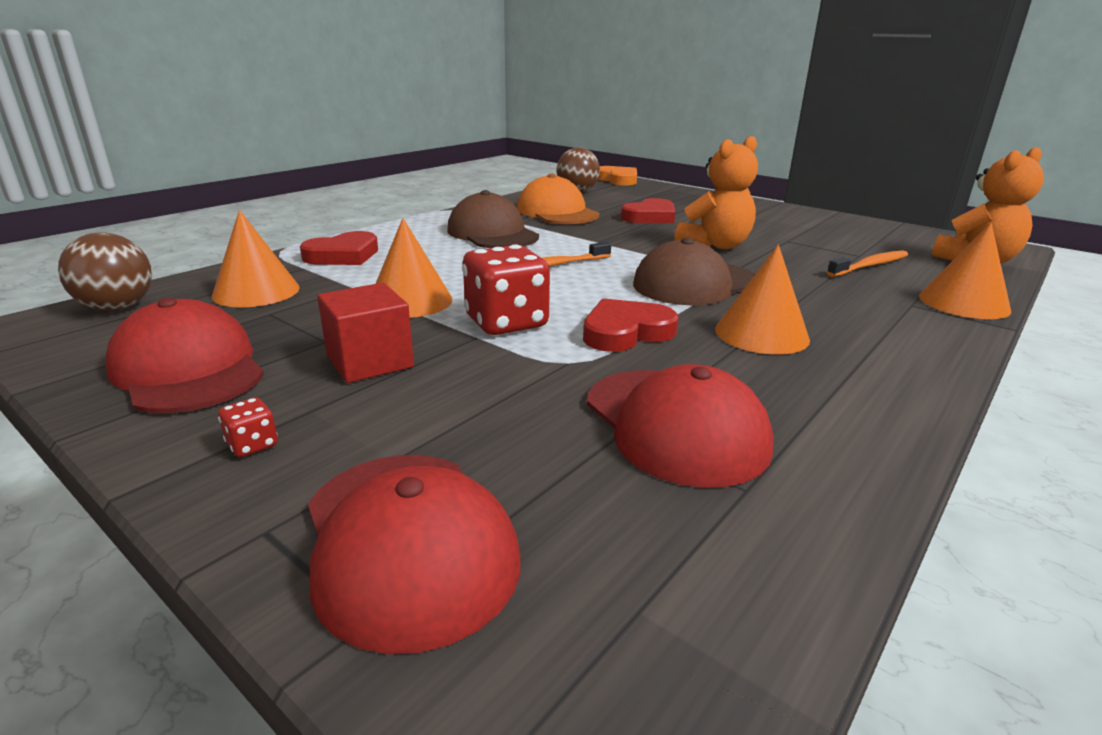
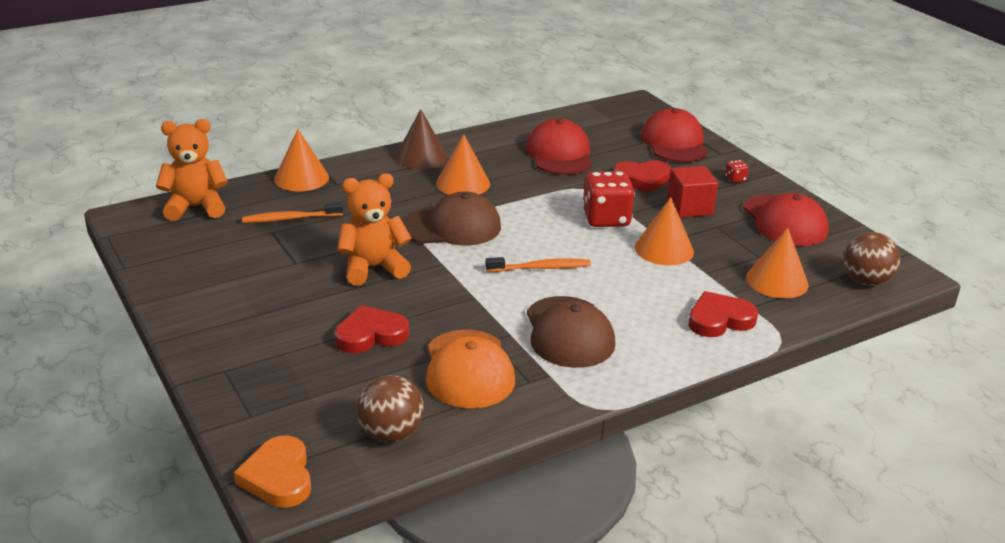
camera: 160 degrees left, 5 degrees up
red heart [583,298,678,352] -> red heart moved to [614,160,671,193]
none -> brown cone [395,109,447,169]

